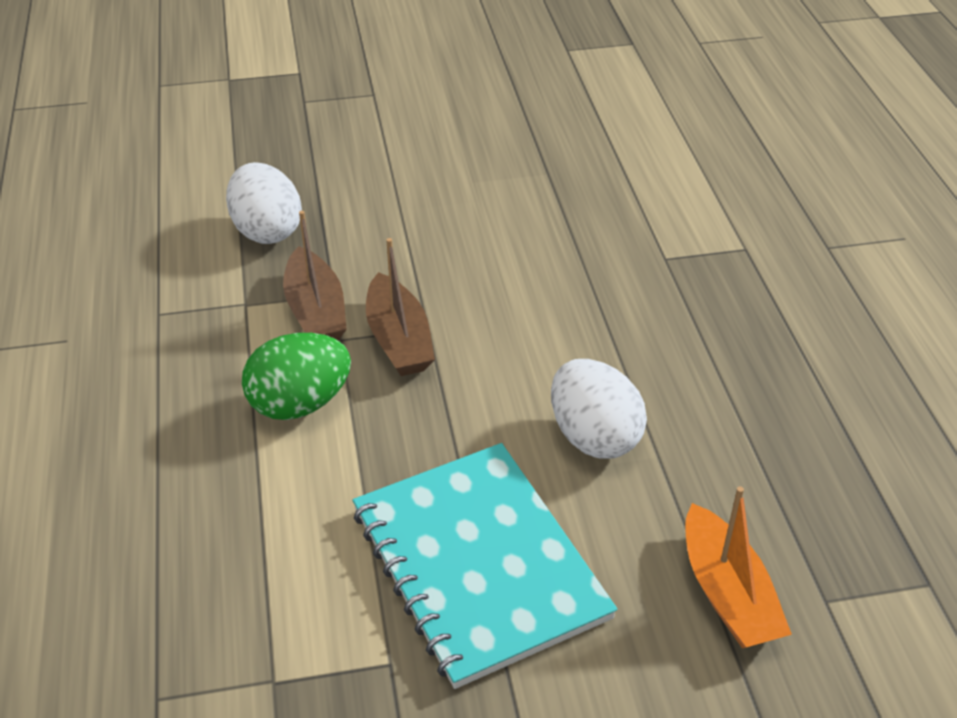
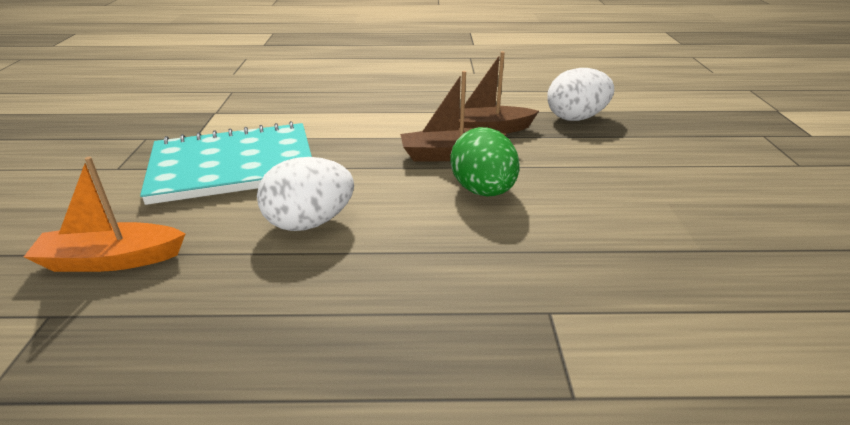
camera: 100 degrees right, 10 degrees down
green egg [242,333,351,420] -> green egg moved to [450,127,520,196]

